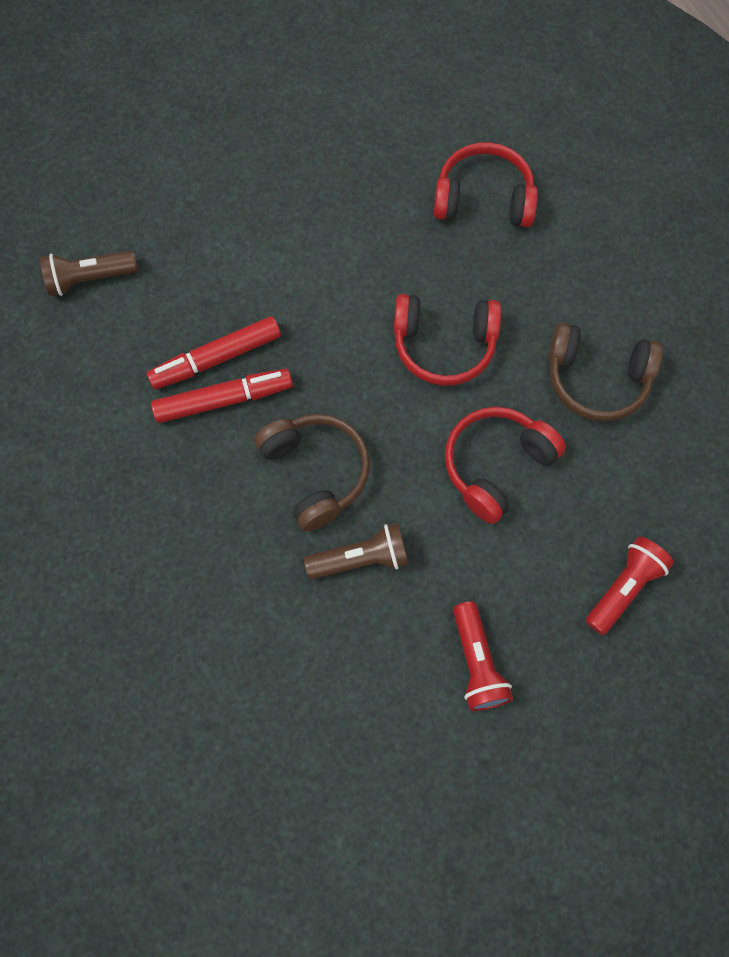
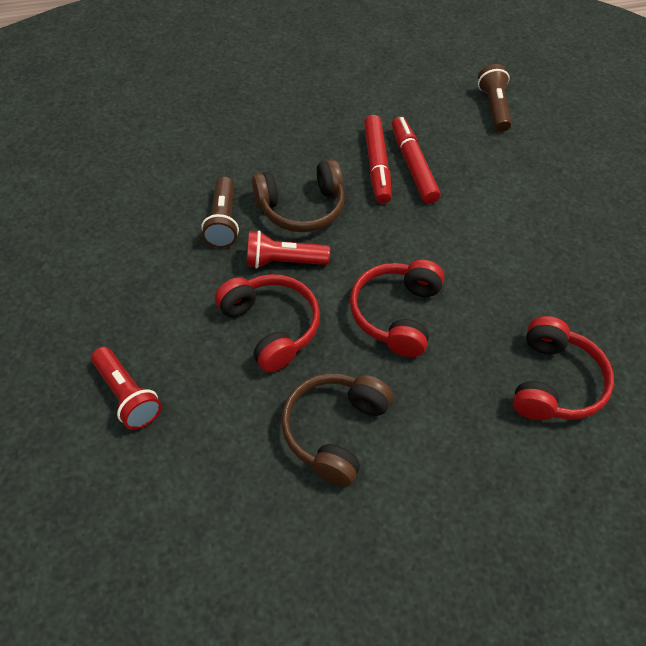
camera: 100 degrees right, 15 degrees down
red flashlight [453,601,513,711] -> red flashlight moved to [247,230,330,269]

